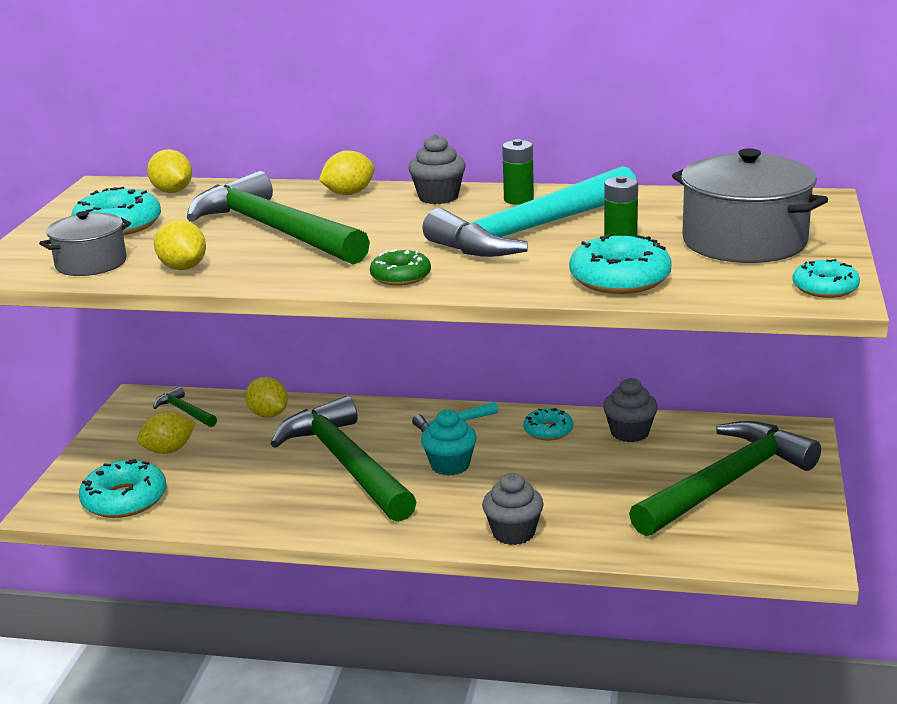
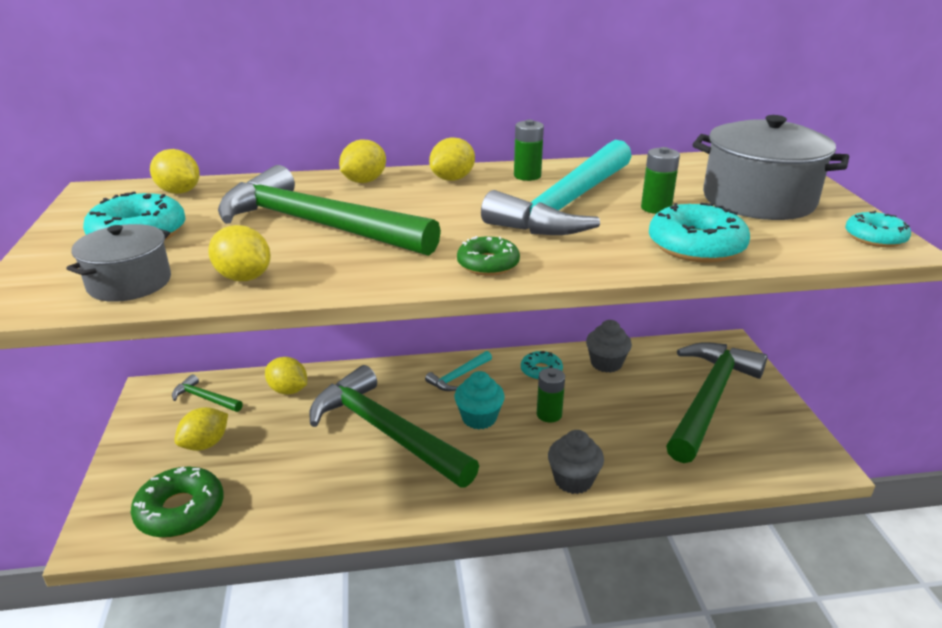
camera: 20 degrees left, 5 degrees up
turquoise donut [79,459,166,518] -> green donut [131,467,224,538]
grey cupcake [409,134,466,204] -> yellow lemon [429,137,475,181]
none -> green battery [537,368,565,423]

